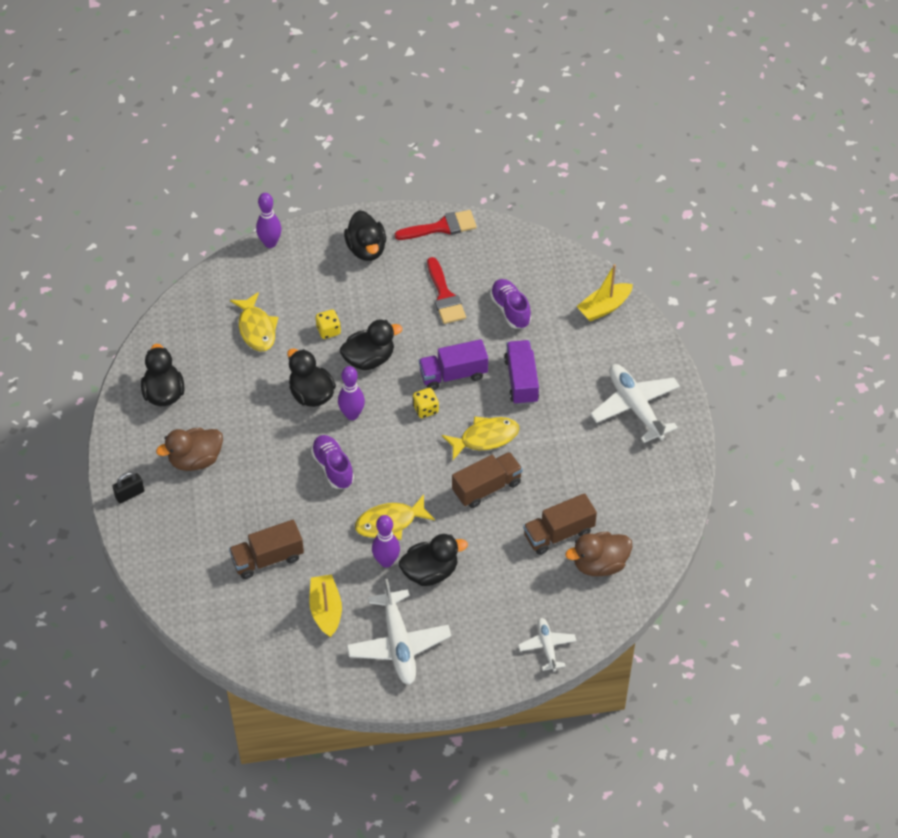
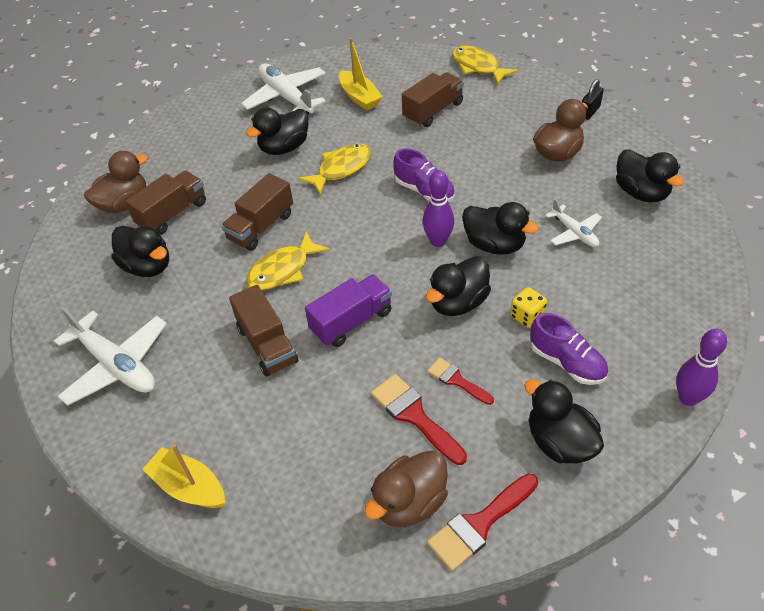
camera: 160 degrees right, 5 degrees down
yellow fish [230,292,279,351] -> yellow fish moved to [452,46,518,84]
purple bowling pin [372,515,400,568] -> none
yellow dice [413,388,439,418] -> none
purple shoe [490,279,531,328] -> purple shoe moved to [530,313,608,385]
purple truck [504,340,539,405] -> brown truck [229,285,298,377]
white plane [518,618,577,672] -> white plane moved to [545,199,602,247]
yellow boat [576,264,633,321] -> yellow boat turned 90 degrees counterclockwise [142,444,225,508]
none -> black duck [112,226,169,277]
none -> brown duck [364,450,448,527]
none -> red brush [428,358,494,405]

